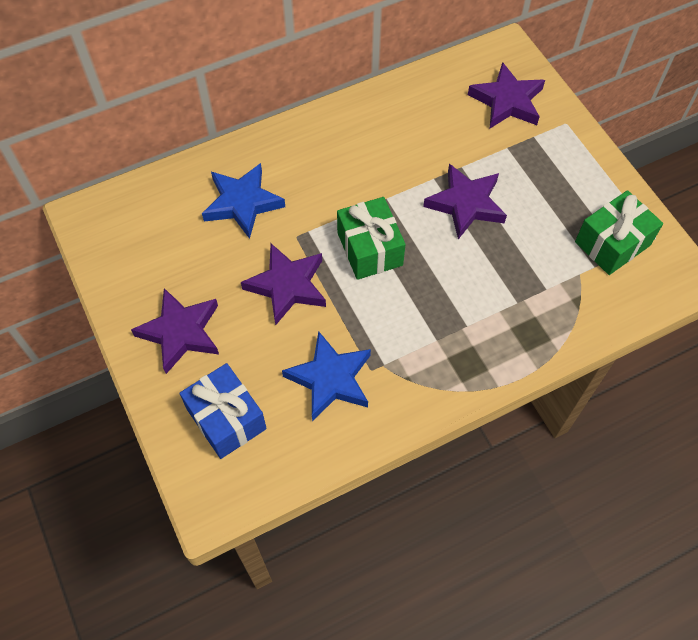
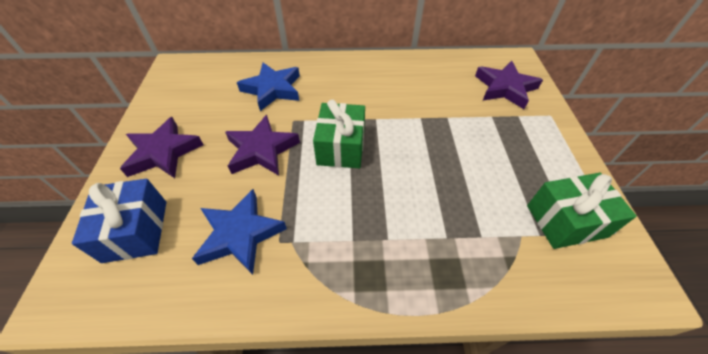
camera: 25 degrees right, 10 degrees down
purple star [423,164,507,239] -> none

